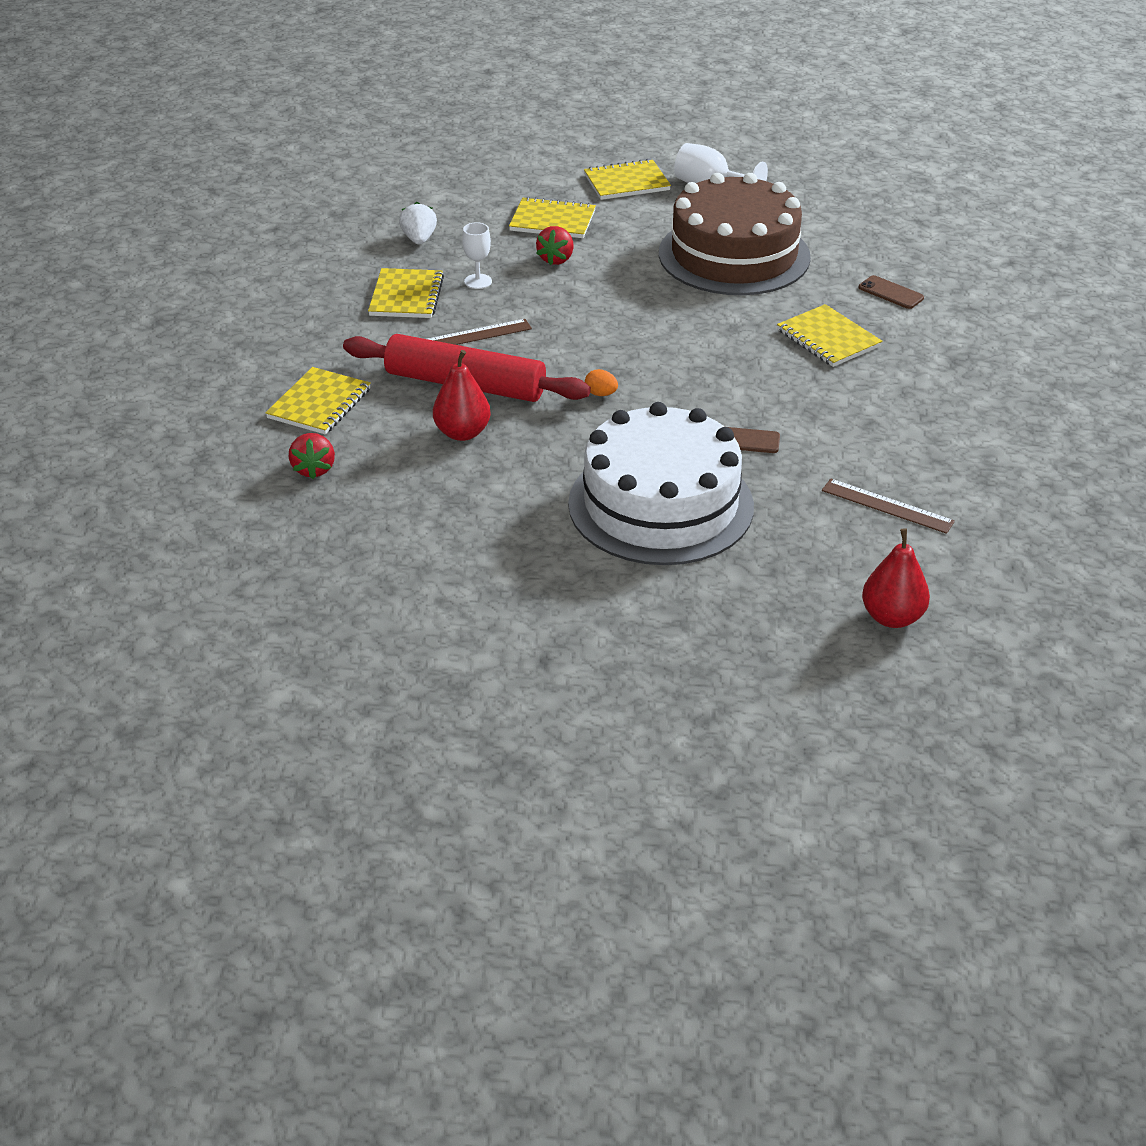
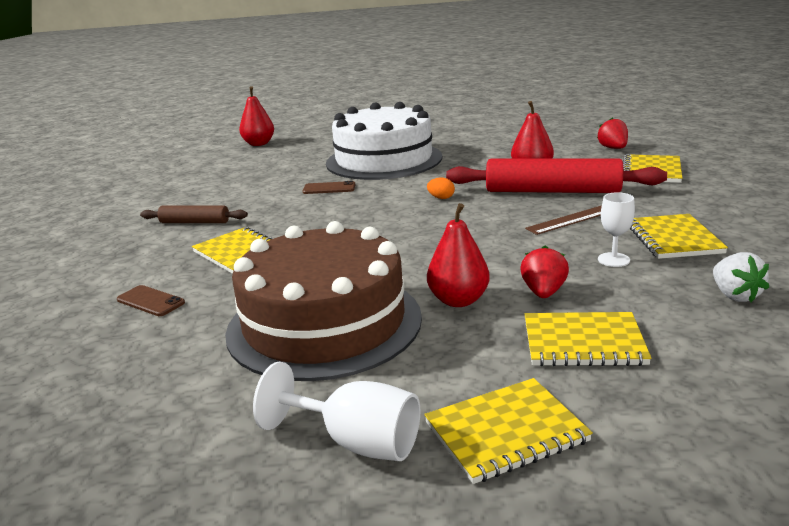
camera: 175 degrees right, 15 degrees down
brown ruler [822,479,955,534] -> none
none -> brown rolling pin [140,205,248,223]
none -> red pear [427,203,490,307]

